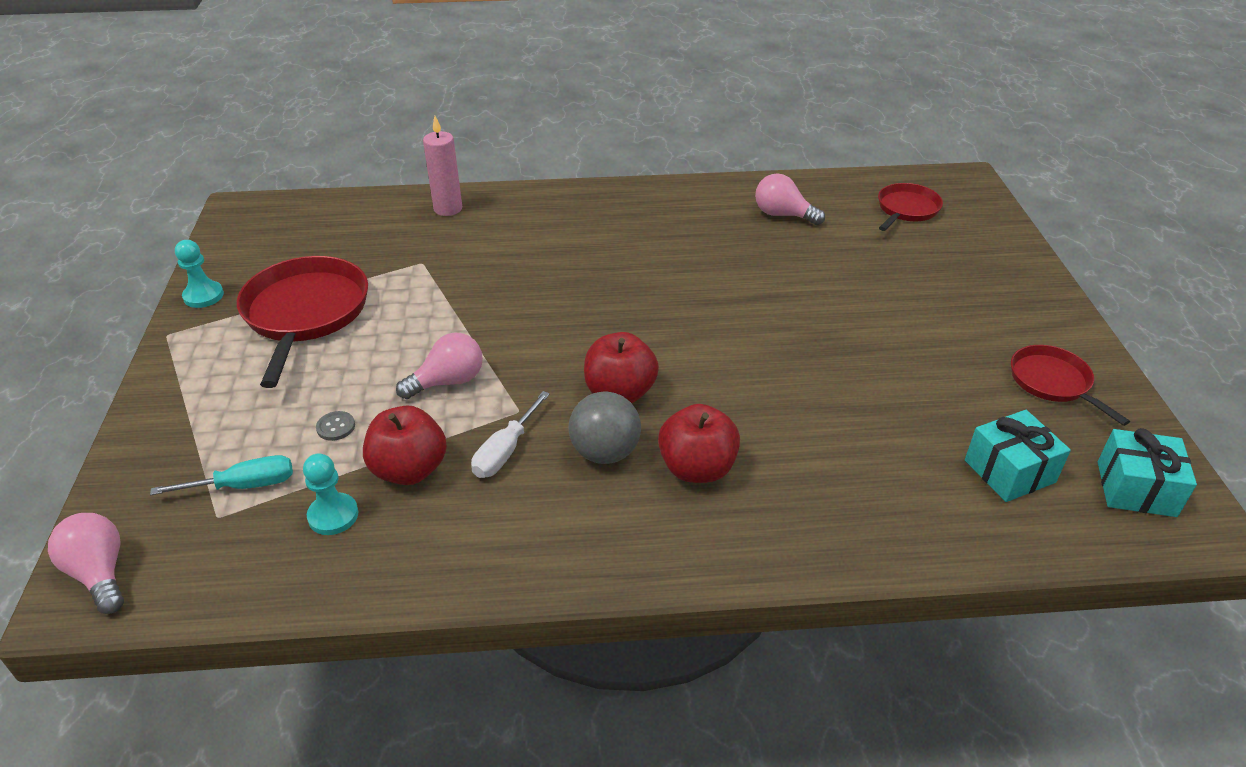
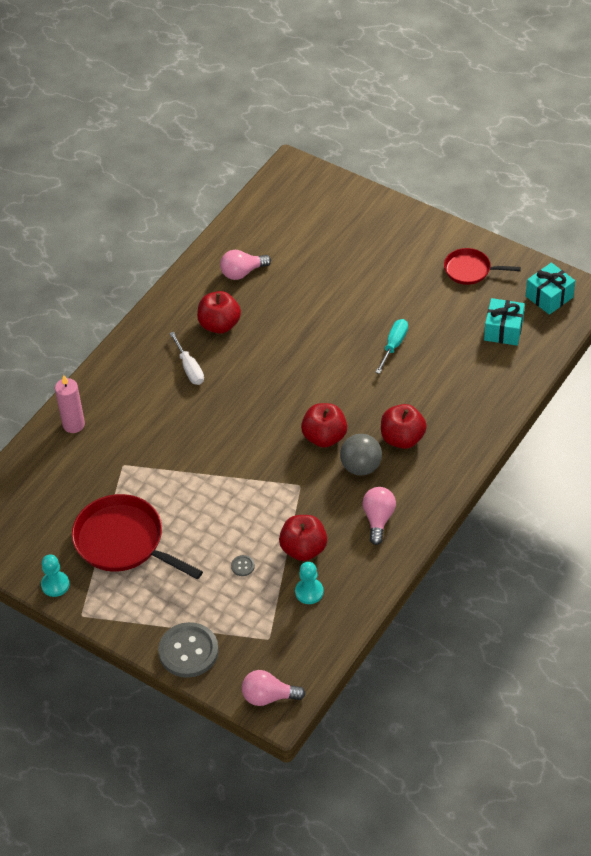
camera: 50 degrees left, 10 degrees up
turquoise screwdriver [150,455,293,495] -> turquoise screwdriver moved to [375,319,408,374]
pink light bulb [396,333,483,399] -> pink light bulb moved to [362,487,396,545]
white screwdriver [471,391,550,478] -> white screwdriver moved to [169,332,204,385]
red pan [878,183,943,231] -> none
none -> grey button [158,622,219,678]
none -> red apple [197,291,241,334]

